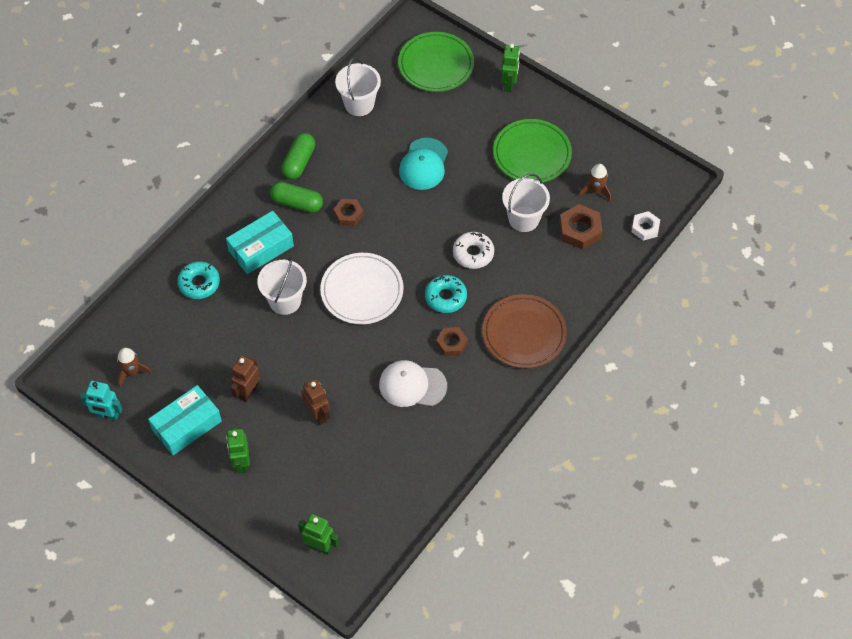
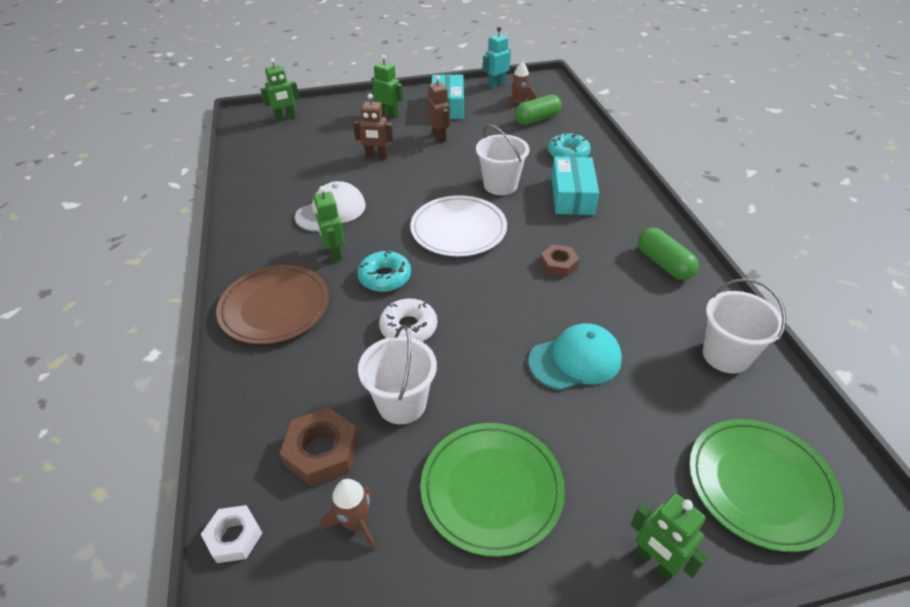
camera: 130 degrees right, 15 degrees down
green capsule [270,182,323,213] -> green capsule moved to [515,95,562,125]
turquoise cap [399,138,448,190] -> turquoise cap turned 105 degrees clockwise [529,323,622,390]
brown nut [436,327,468,356] -> green robot [313,186,345,262]

